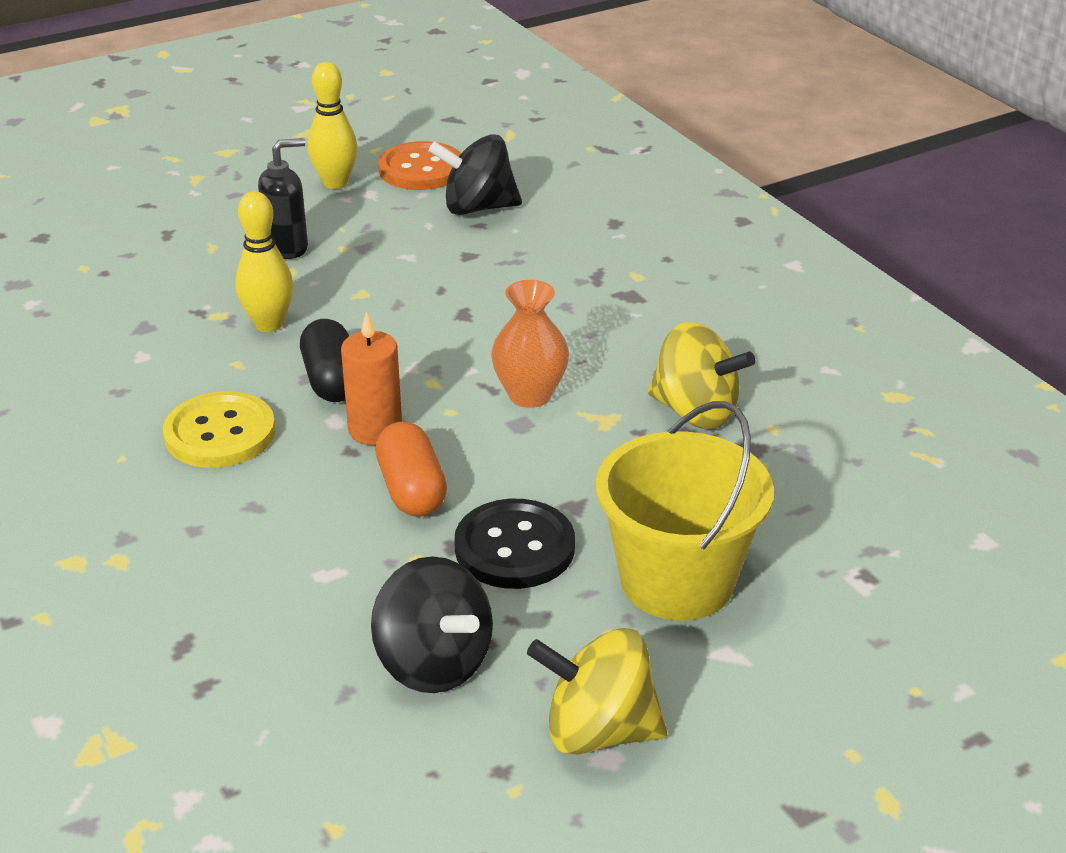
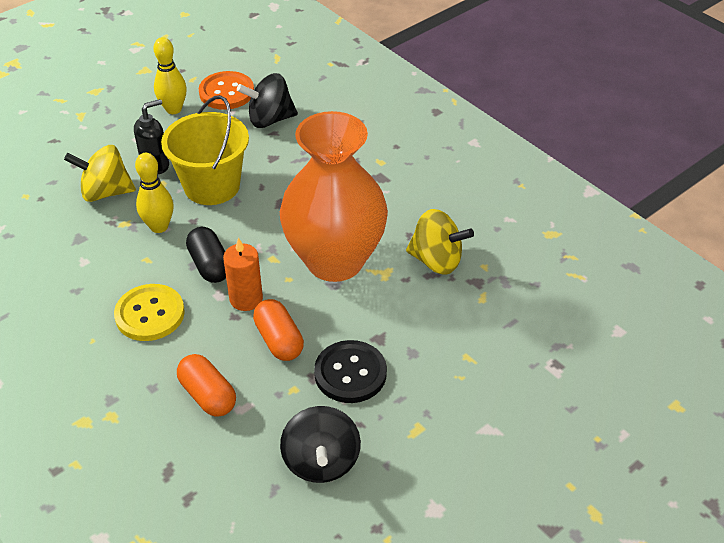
camera: 10 degrees left, 10 degrees up
black spinning top [371,556,493,693] -> black spinning top turned 45 degrees clockwise [280,406,361,483]
orange vase [491,280,569,408] -> orange vase [280,111,388,282], size x2.19
yellow spinning top [527,628,667,755] -> yellow spinning top moved to [64,145,136,202]
yellow bucket [596,401,774,620] -> yellow bucket moved to [161,95,249,205]
none -> orange capsule [177,354,236,417]

